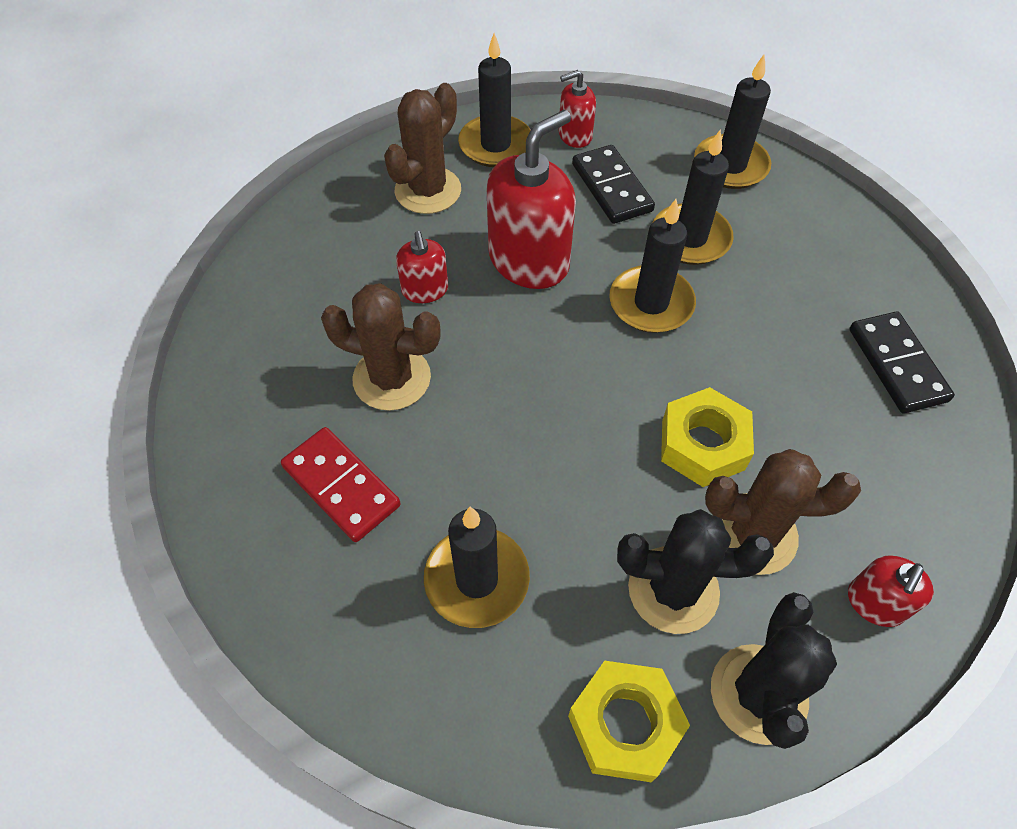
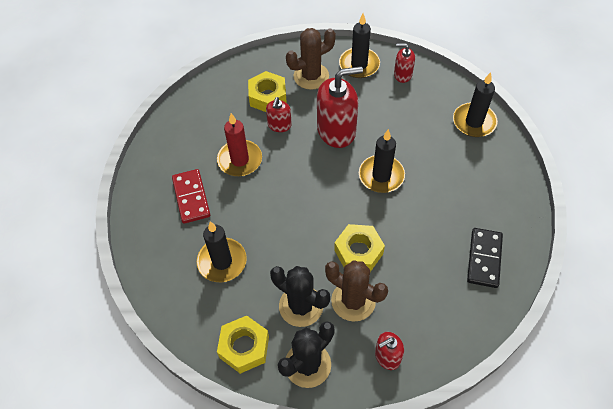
camera: 30 degrees right, 0 degrees up
brown cactus [321,283,441,411] -> red candle [217,113,262,176]
black domino [572,145,655,224] -> none
black candle [653,130,734,265] -> none
none -> yellow nut [248,71,287,112]

